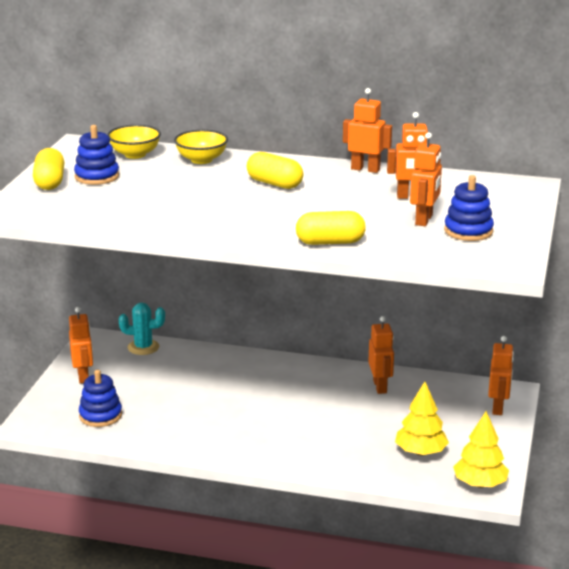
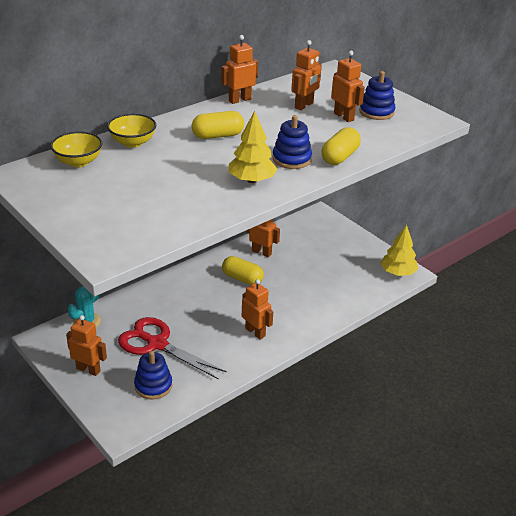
camera: 55 degrees left, 10 degrees up
yellow capsule [33,148,64,190] -> yellow capsule moved to [222,256,264,285]
blue stacking toy [74,125,119,185] -> blue stacking toy moved to [272,115,312,169]
yellow tree [395,381,449,456] -> yellow tree moved to [229,111,277,183]
orange robot [488,336,514,415] -> orange robot moved to [242,279,273,339]
none -> red scissors [118,317,227,380]

